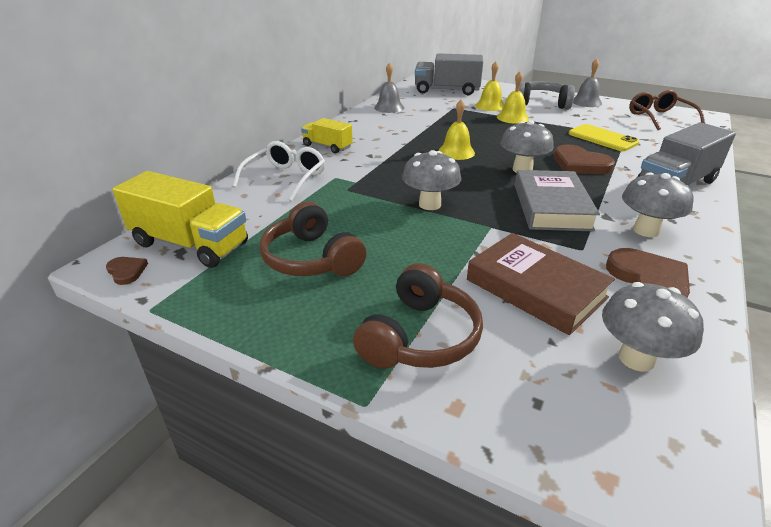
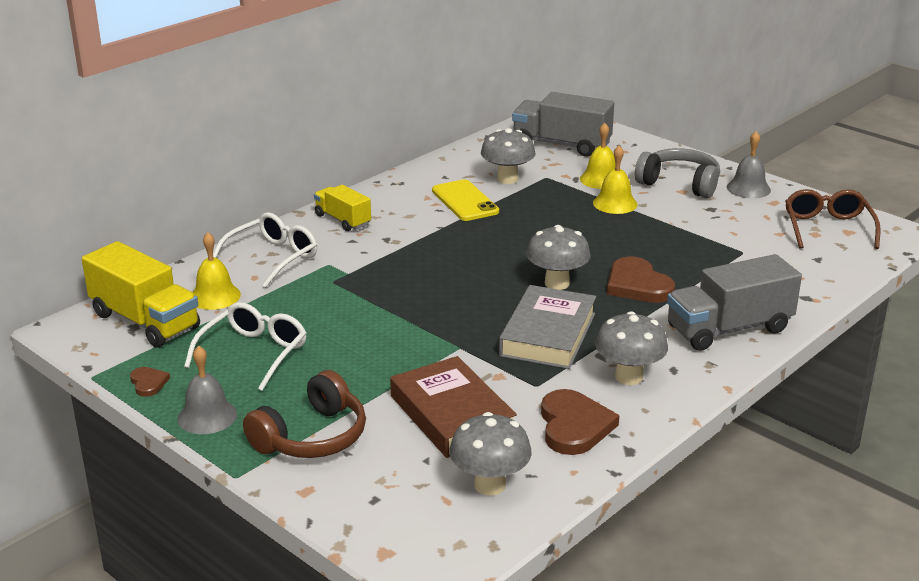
camera: 15 degrees right, 5 degrees down
brown heart [106,257,148,285] -> brown heart moved to [130,367,170,397]
brown headphones [260,201,367,276] -> white glasses [184,302,307,391]
grey bell [374,63,404,113] -> grey bell moved to [177,346,237,434]
grey mushroom [402,150,461,210] -> grey mushroom moved to [481,128,536,184]
yellow bell [438,100,475,160] -> yellow bell moved to [193,232,241,310]
yellow phone [569,124,639,151] -> yellow phone moved to [432,180,499,221]

